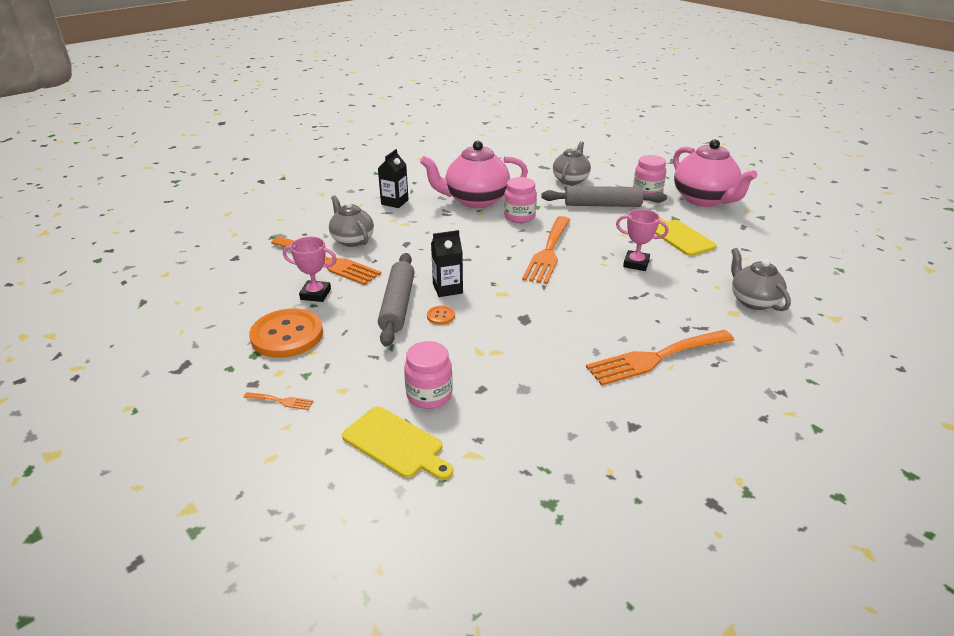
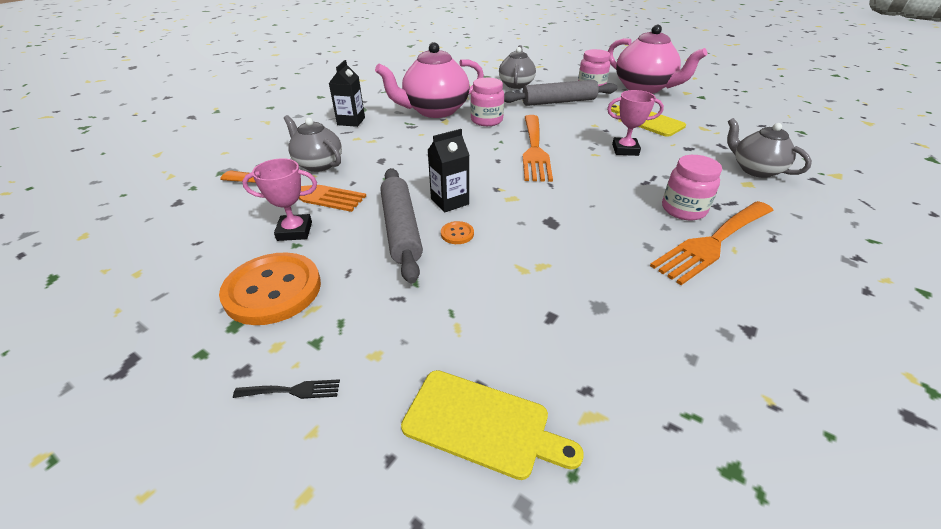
camera: 15 degrees left, 5 degrees up
orange fork [243,392,314,410] -> black fork [233,379,340,399]
pink jar [404,341,453,409] -> pink jar moved to [662,155,722,220]

